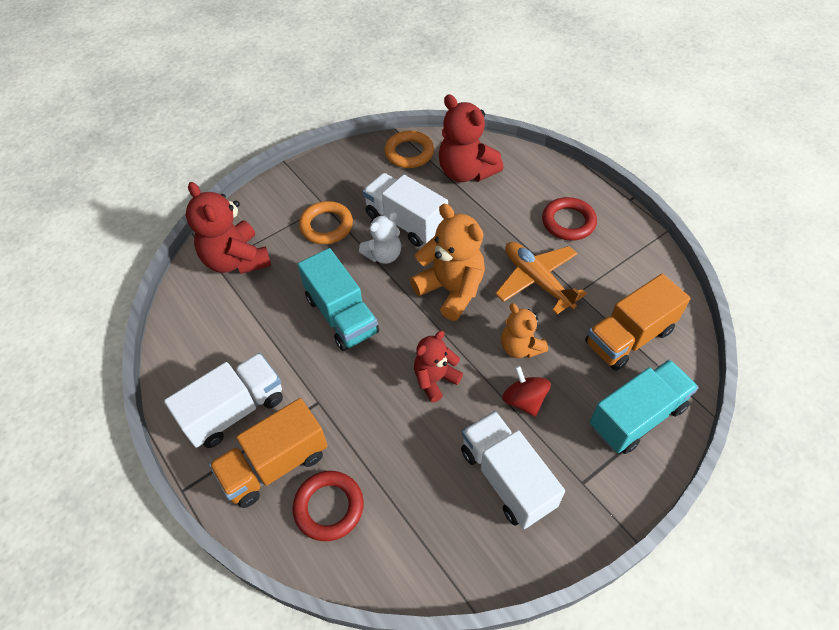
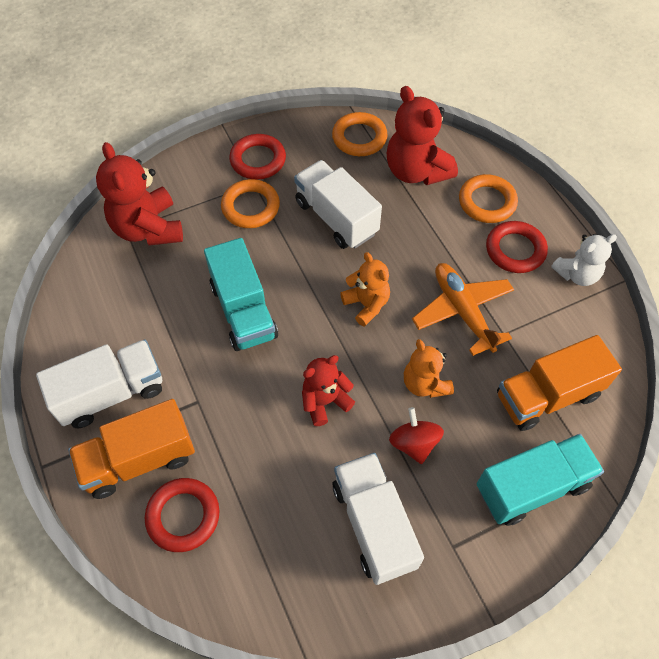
camera: 10 degrees right, 5 degrees up
white teddy bear [359,212,401,264] -> white teddy bear moved to [551,234,617,286]
orange teddy bear [410,204,485,321] -> orange teddy bear [340,252,390,327], size x0.61
none -> red ring [229,134,286,180]
none -> orange ring [459,174,518,223]

